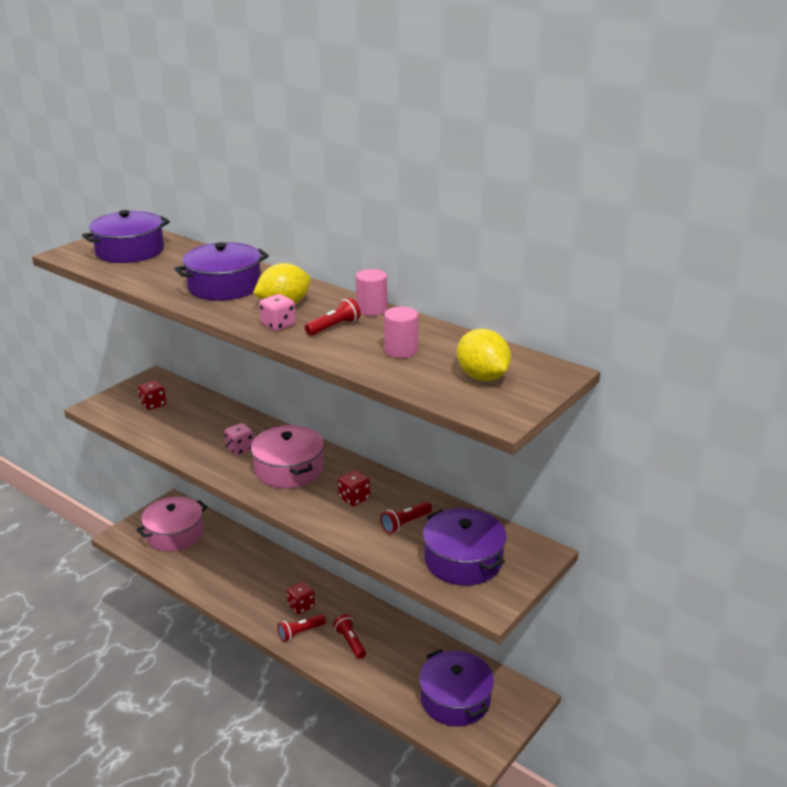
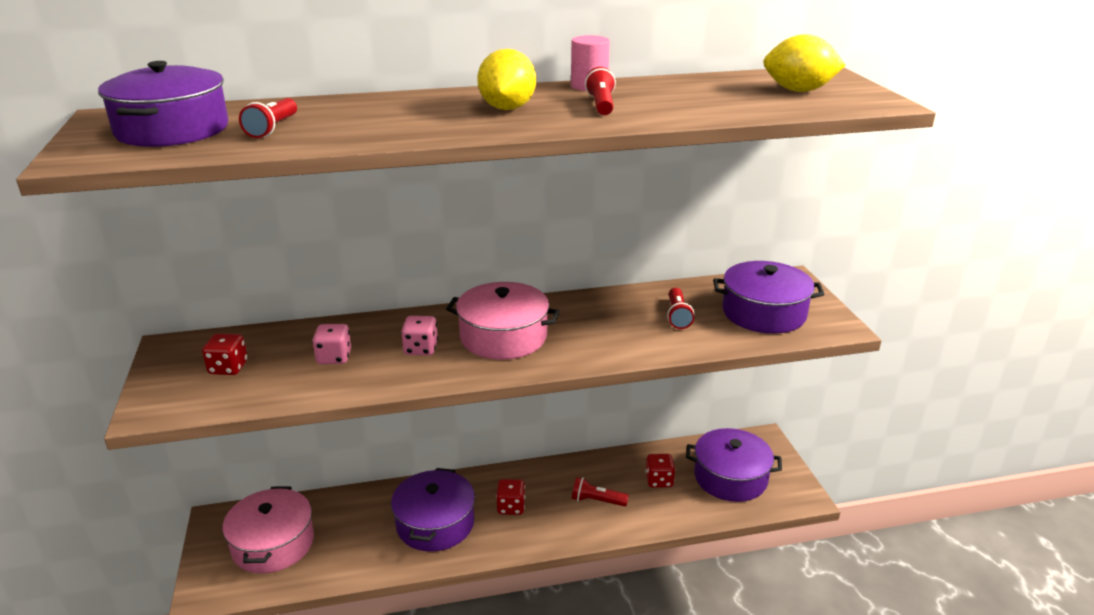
camera: 50 degrees left, 0 degrees up
purple pot [174,242,269,301] -> purple pot moved to [391,468,475,552]
pink dice [259,294,296,331] -> pink dice moved to [312,324,351,364]
red flashlight [278,614,326,642] -> red flashlight moved to [239,98,297,138]
red dice [338,470,370,506] -> red dice moved to [646,454,675,487]
pink cylinder [384,307,418,358] -> none

